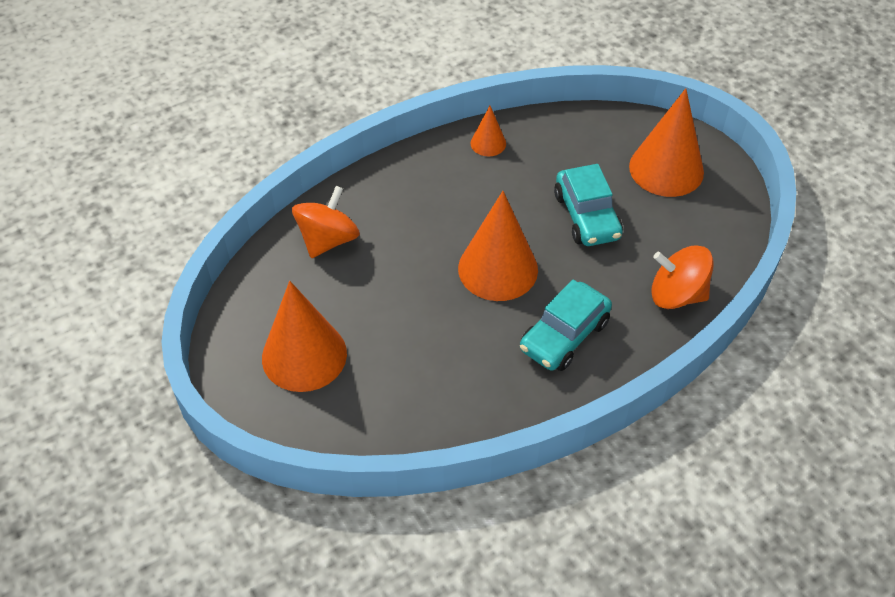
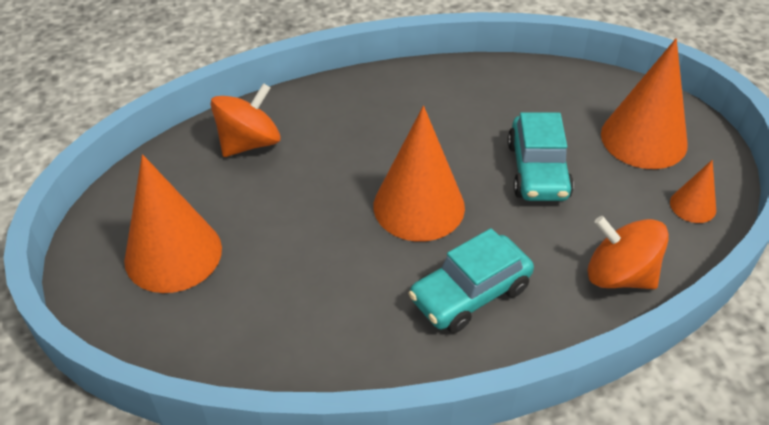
camera: 15 degrees right, 5 degrees down
orange cone [471,106,506,156] -> orange cone moved to [670,160,716,223]

